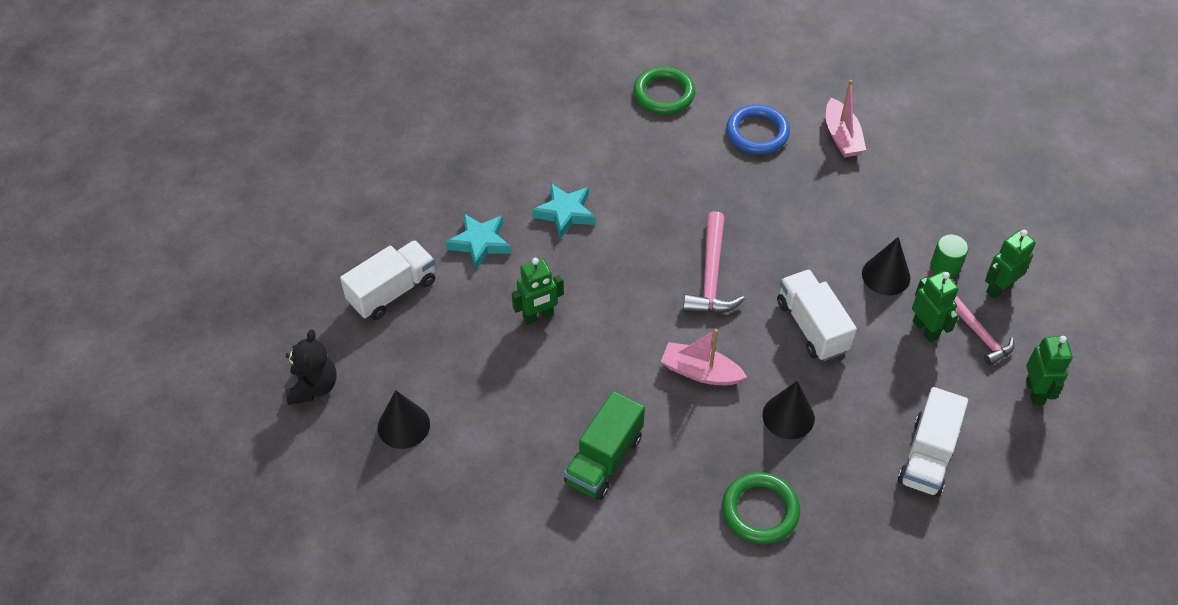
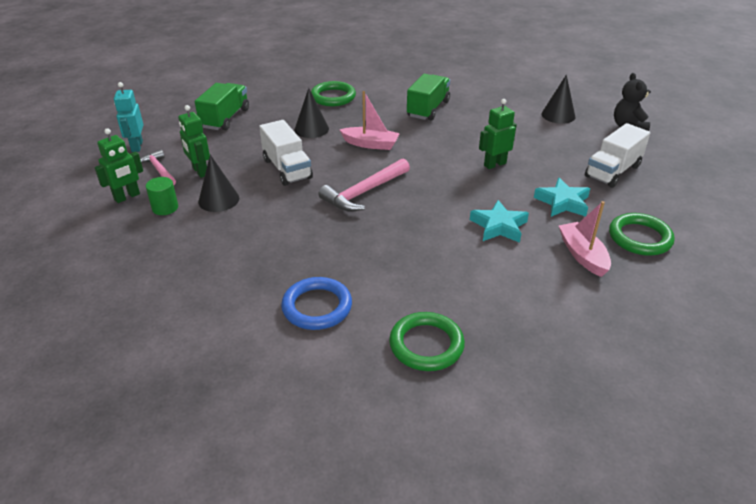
camera: 175 degrees right, 15 degrees down
pink hammer [683,211,745,314] -> pink hammer turned 135 degrees counterclockwise [318,158,410,212]
pink boat [826,80,866,158] -> pink boat moved to [559,201,611,277]
white truck [898,387,968,497] -> green truck [195,83,249,130]
green robot [1026,336,1073,405] -> turquoise robot [114,82,143,152]
none -> green ring [609,213,675,256]

